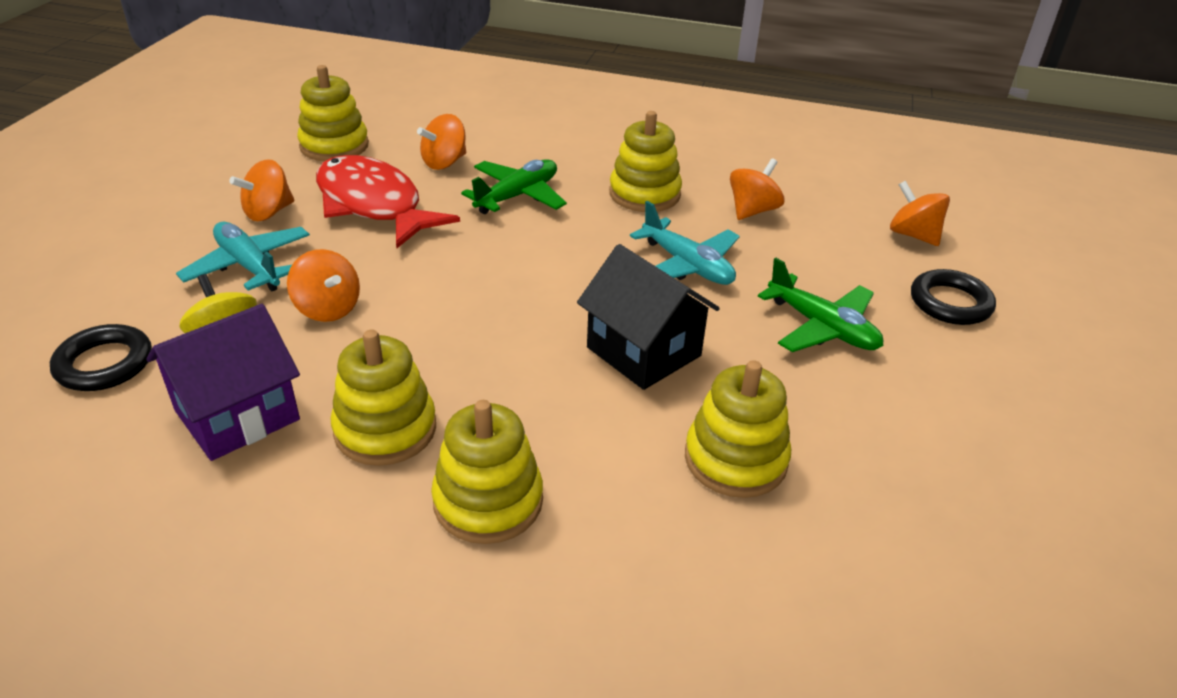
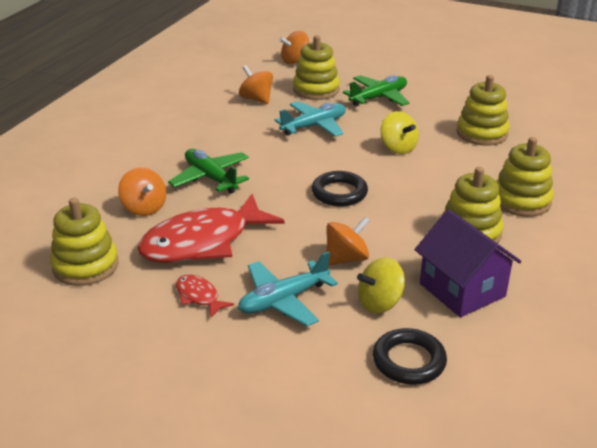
camera: 80 degrees left, 5 degrees down
orange spinning top [229,159,294,221] -> red fish [176,275,234,318]
black house [577,244,720,390] -> yellow spinning top [381,111,419,154]
yellow stacking toy [609,111,682,212] -> yellow stacking toy moved to [293,35,340,100]
black ring [911,269,996,325] -> black ring moved to [312,171,368,206]

